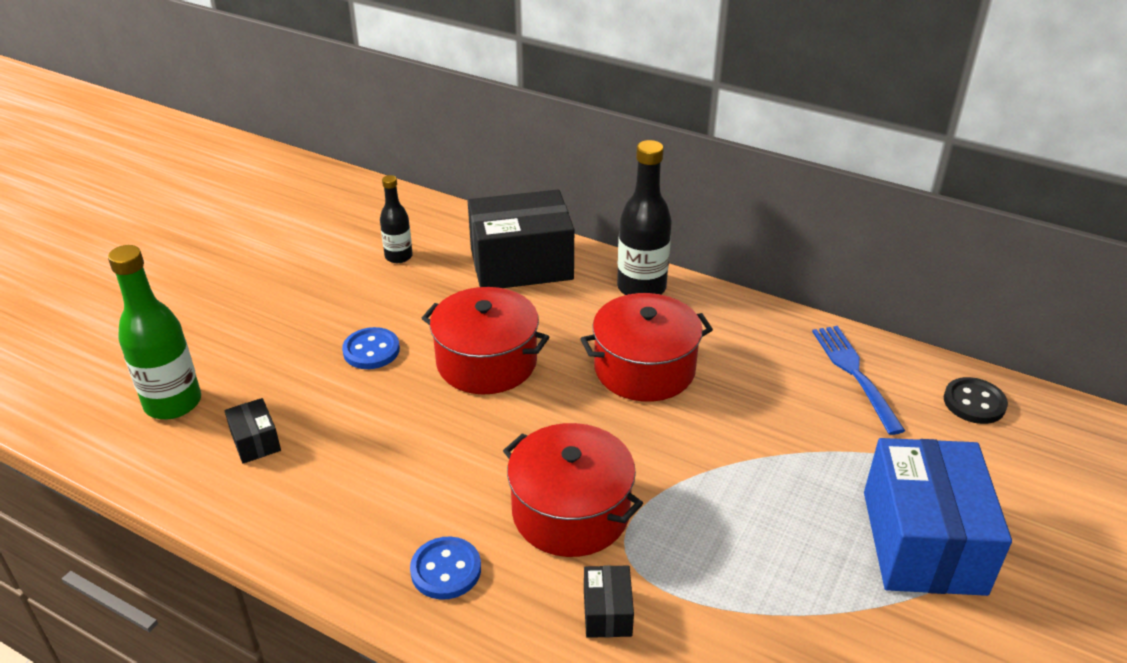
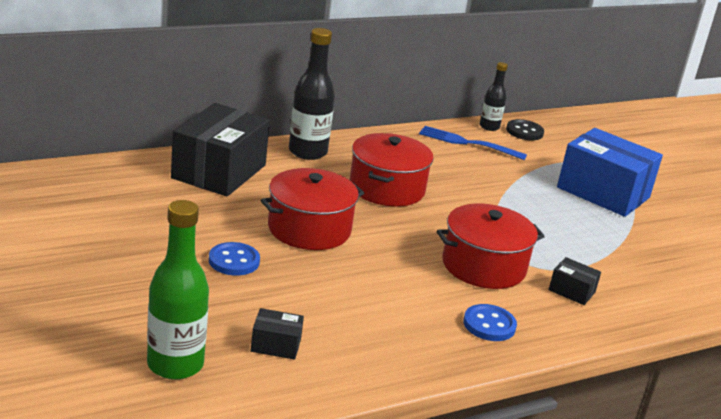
camera: 60 degrees left, 10 degrees down
black bottle [380,175,413,263] -> black bottle moved to [480,62,508,131]

